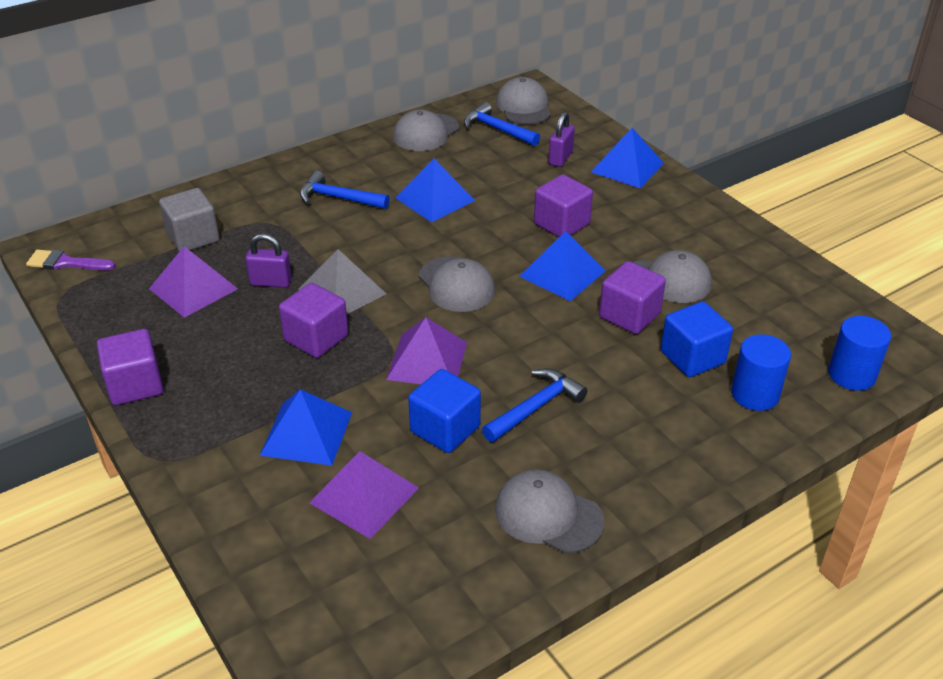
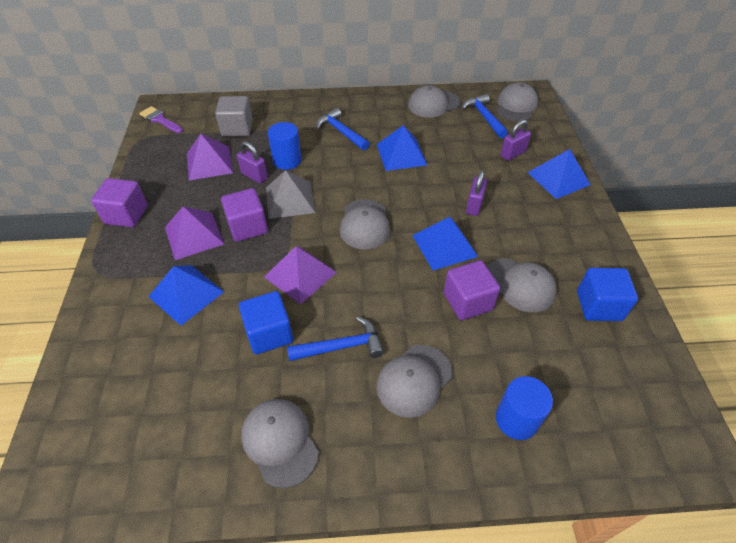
camera: 30 degrees right, 10 degrees up
purple pyramid [309,451,419,539] -> purple pyramid moved to [165,207,224,260]
purple cube [534,175,593,237] -> purple padlock [466,170,487,216]
blue cube [661,302,733,377] -> blue cube moved to [577,268,638,321]
blue cylinder [828,316,891,391] -> blue cylinder moved to [268,122,302,170]
none -> grey cap [376,345,453,418]

